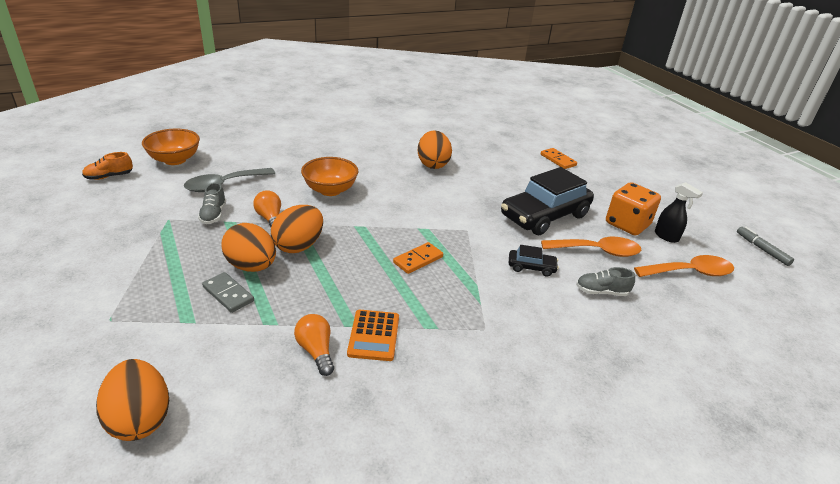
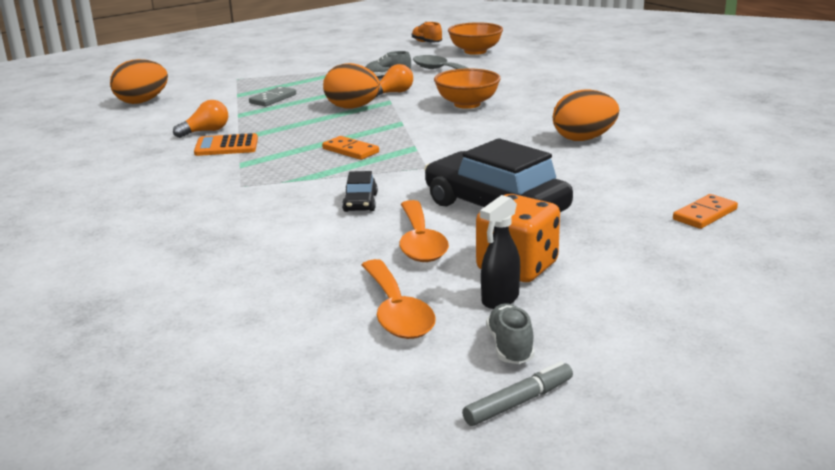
camera: 85 degrees right, 10 degrees down
orange egg [221,223,276,272] -> none
grey shoe [576,267,635,296] -> grey shoe moved to [486,303,535,364]

